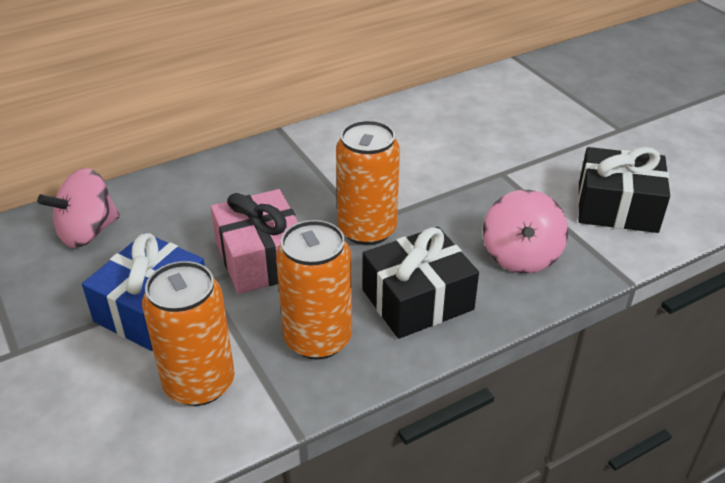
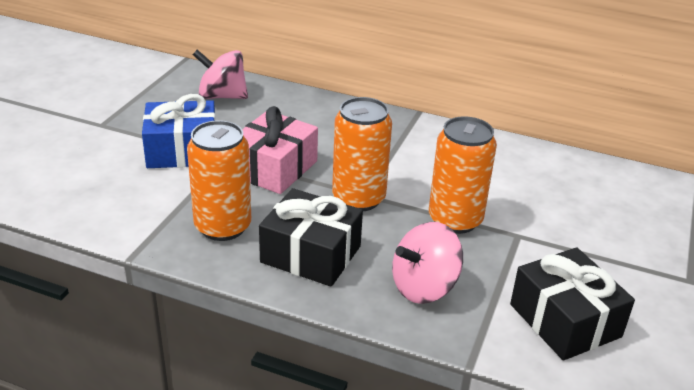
camera: 50 degrees right, 5 degrees down
orange can [142,261,235,406] -> orange can moved to [429,116,497,234]

